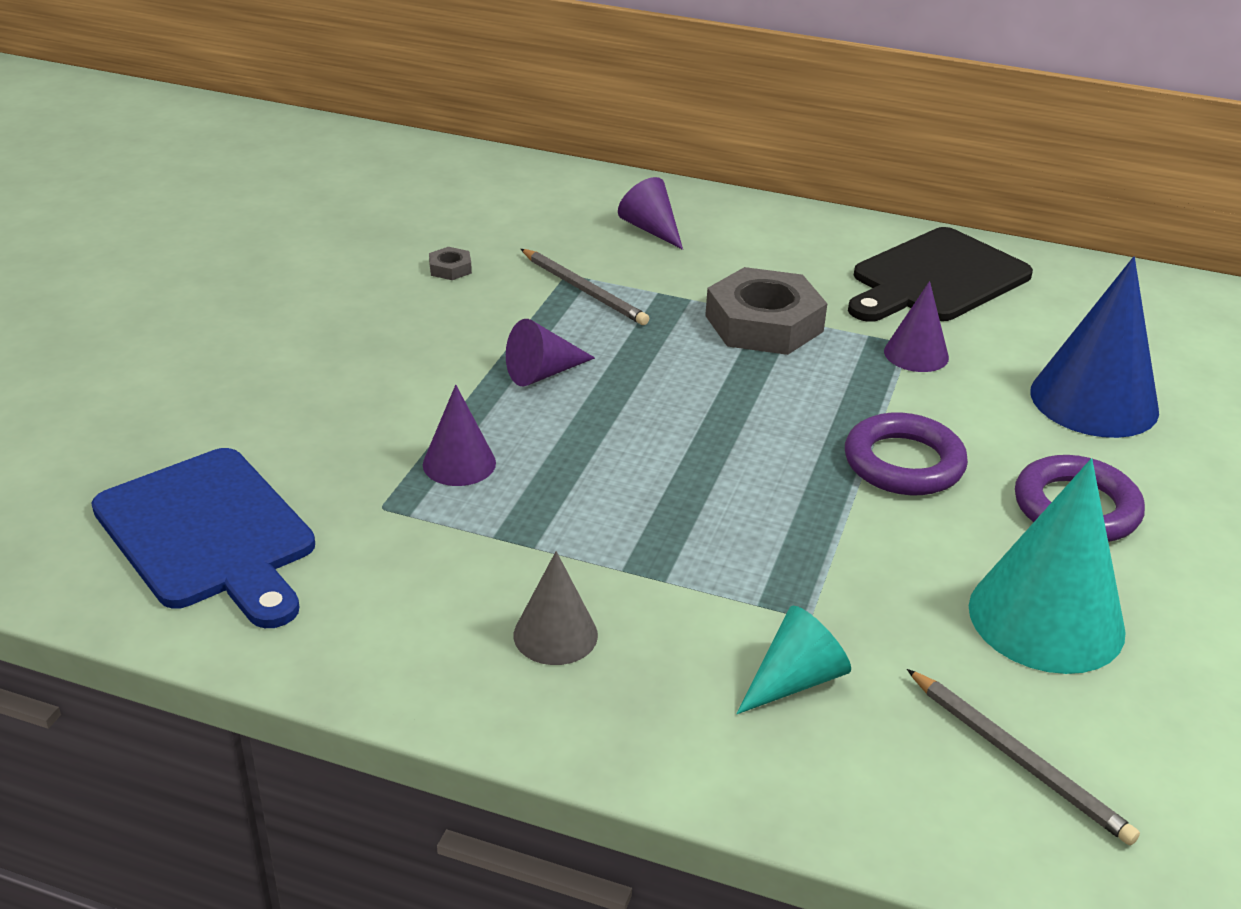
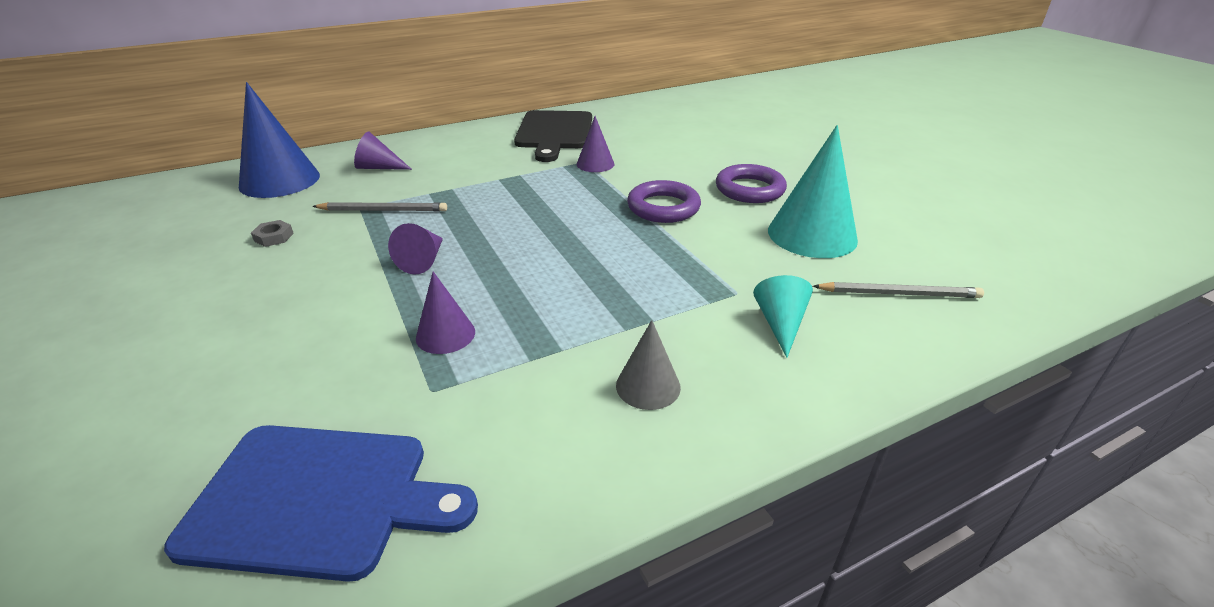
camera: 45 degrees left, 0 degrees up
grey nut [705,267,827,355] -> none
blue cone [1030,256,1159,438] -> blue cone moved to [239,82,320,198]

